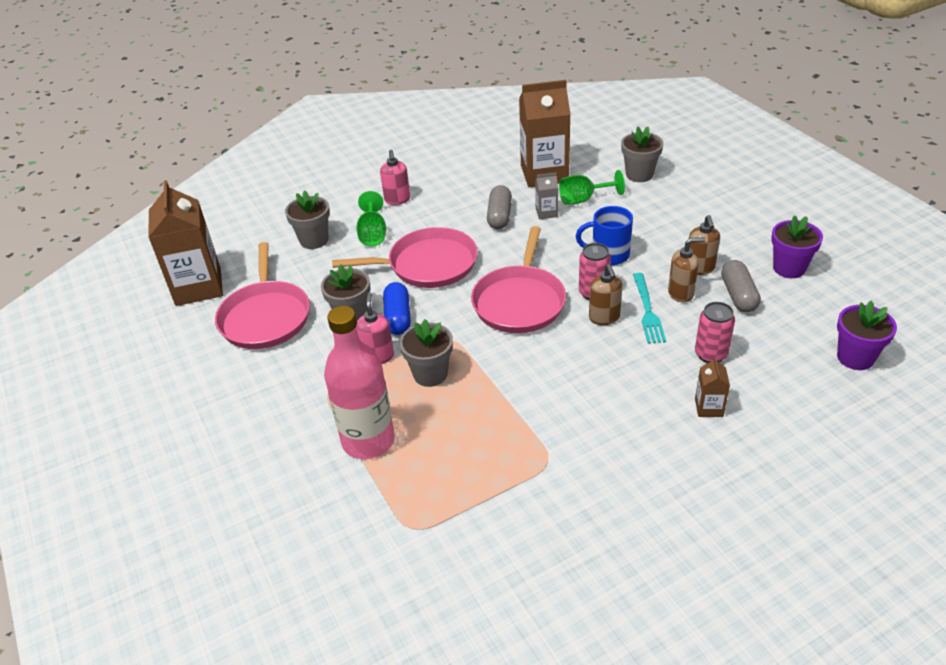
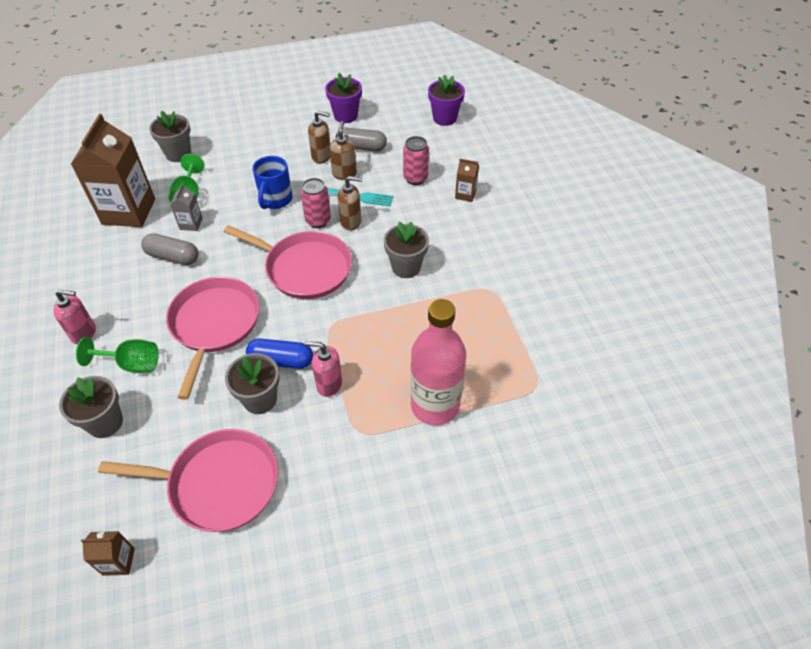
camera: 80 degrees left, 10 degrees up
brown carton [148,180,223,306] -> brown carton [81,531,135,576], size x0.44
grey flower pot [400,319,453,387] -> grey flower pot moved to [384,221,429,278]

